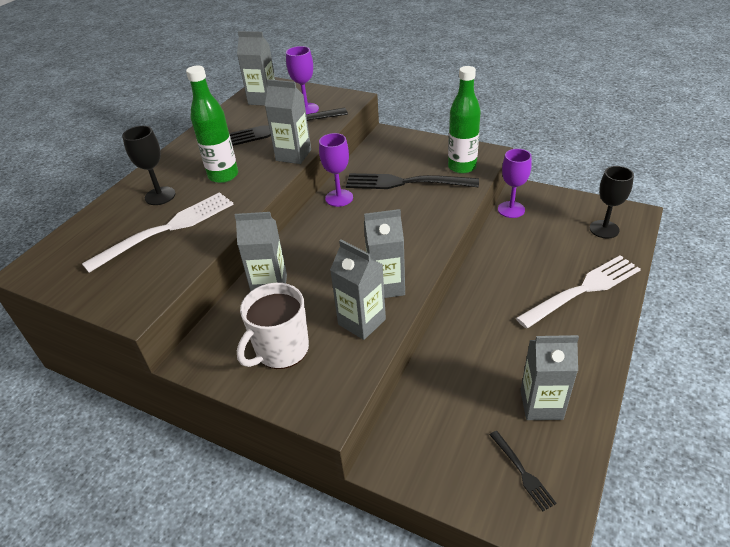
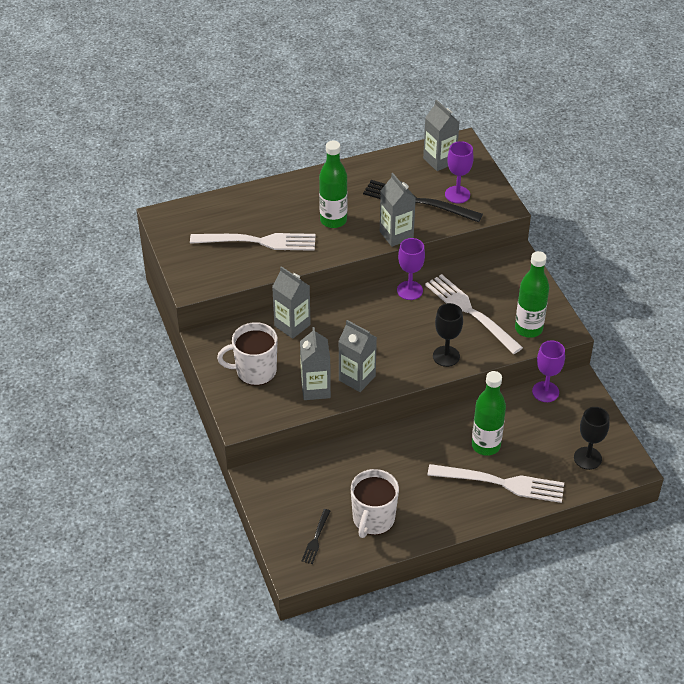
camera: 40 degrees right, 5 degrees up
black goblet [122,126,176,205] -> black goblet moved to [433,303,463,367]
black fork [346,173,479,189] -> white fork [425,274,523,354]
grey carton [520,335,579,420] -> white mug [351,469,399,538]
none -> green bottle [472,371,506,456]

